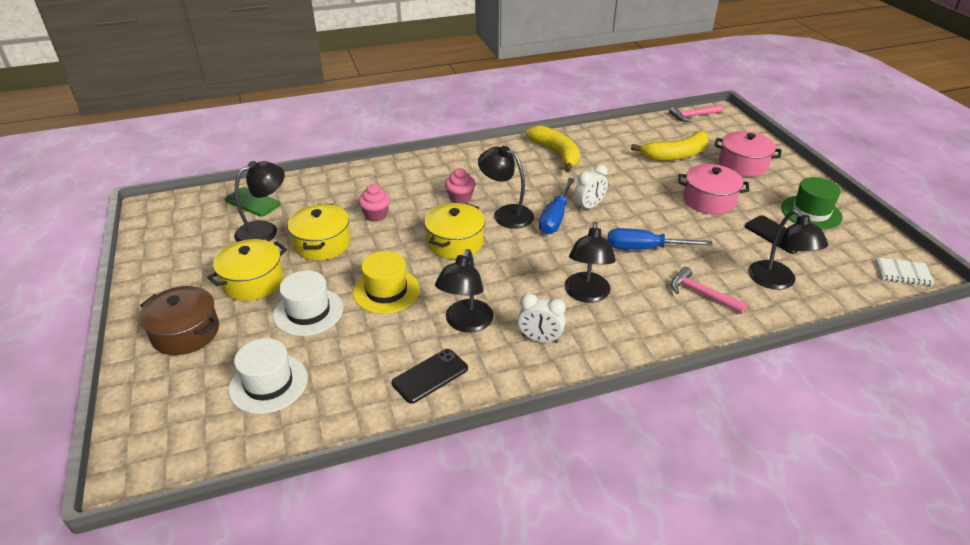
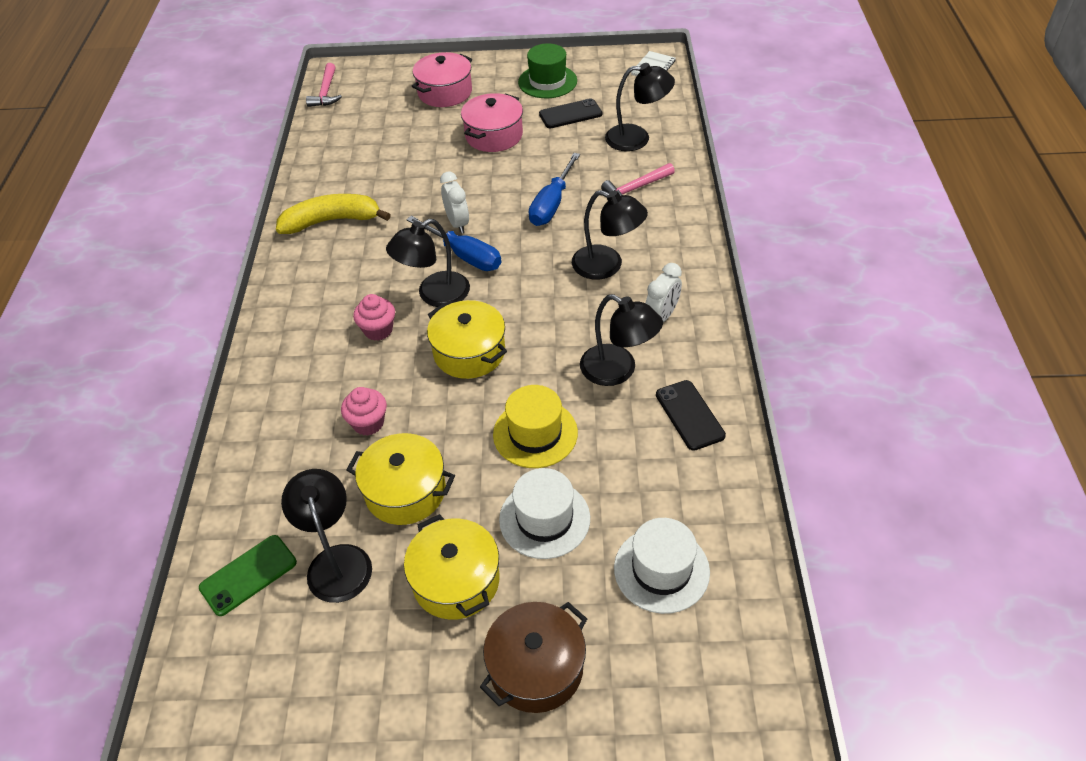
camera: 70 degrees left, 10 degrees up
yellow banana [631,131,709,161] -> none

